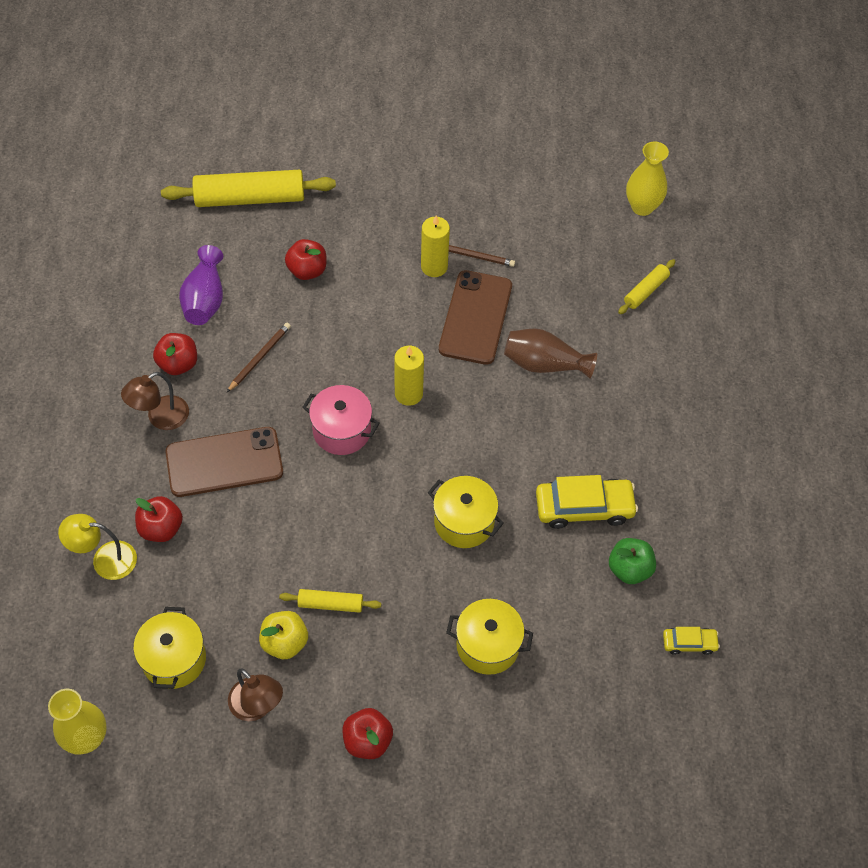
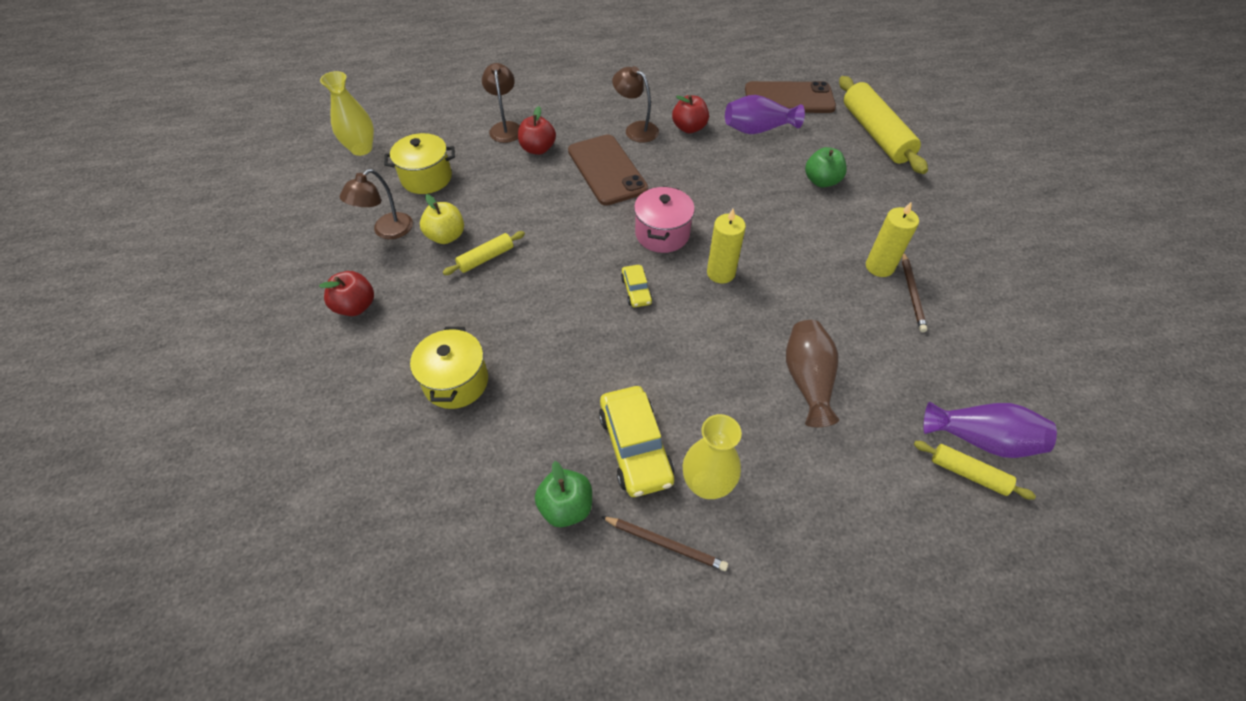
camera: 80 degrees right, 5 degrees down
yellow lamp [58,514,137,580] -> brown lamp [482,63,520,143]
brown pencil [227,323,291,392] -> brown pencil moved to [601,516,728,571]
yellow rolling pin [279,589,381,613] -> yellow rolling pin turned 60 degrees clockwise [443,231,525,275]
red apple [285,239,326,280] -> green apple [805,147,847,188]
yellow pot [428,476,504,548] -> none
brown phone [439,270,512,365] -> brown phone moved to [745,81,836,113]
yellow vase [626,141,669,216] -> yellow vase moved to [683,414,742,499]
yellow car [663,627,720,655] -> yellow car moved to [621,265,653,307]
none -> purple vase [923,401,1057,458]

